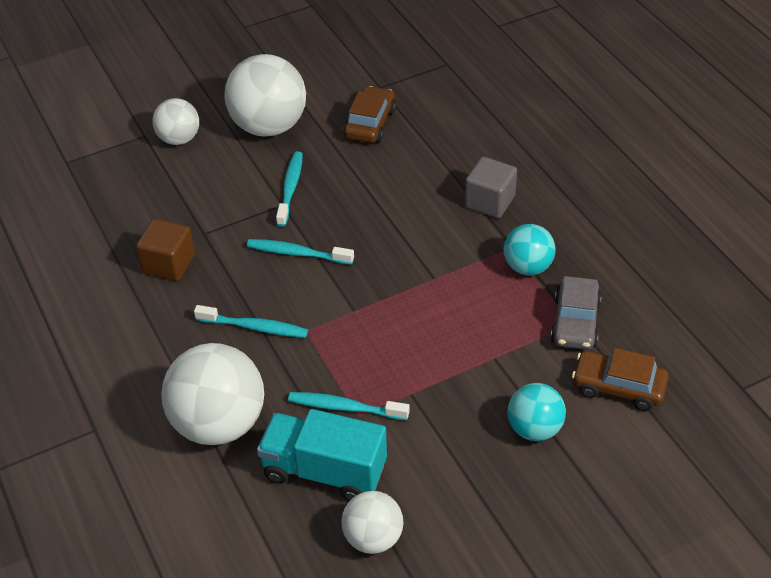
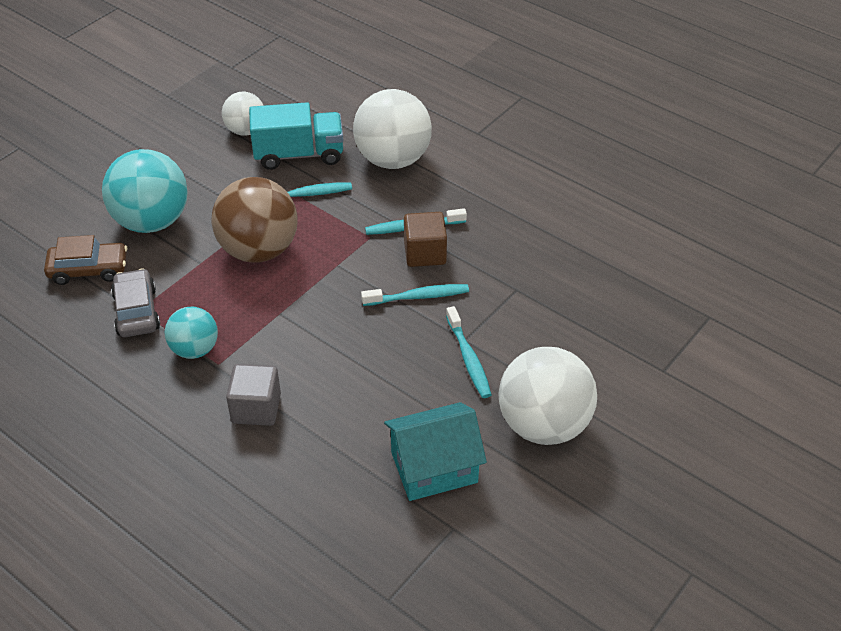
camera: 155 degrees right, 0 degrees up
brown cube [136,219,195,281] -> brown cube moved to [404,212,447,267]
white ball [152,98,199,145] -> none
brown car [343,86,396,143] -> turquoise house [384,402,487,501]
turquoise ball [507,383,566,441] -> turquoise ball [102,149,188,233], size x1.75
none -> brown ball [211,177,298,263]

